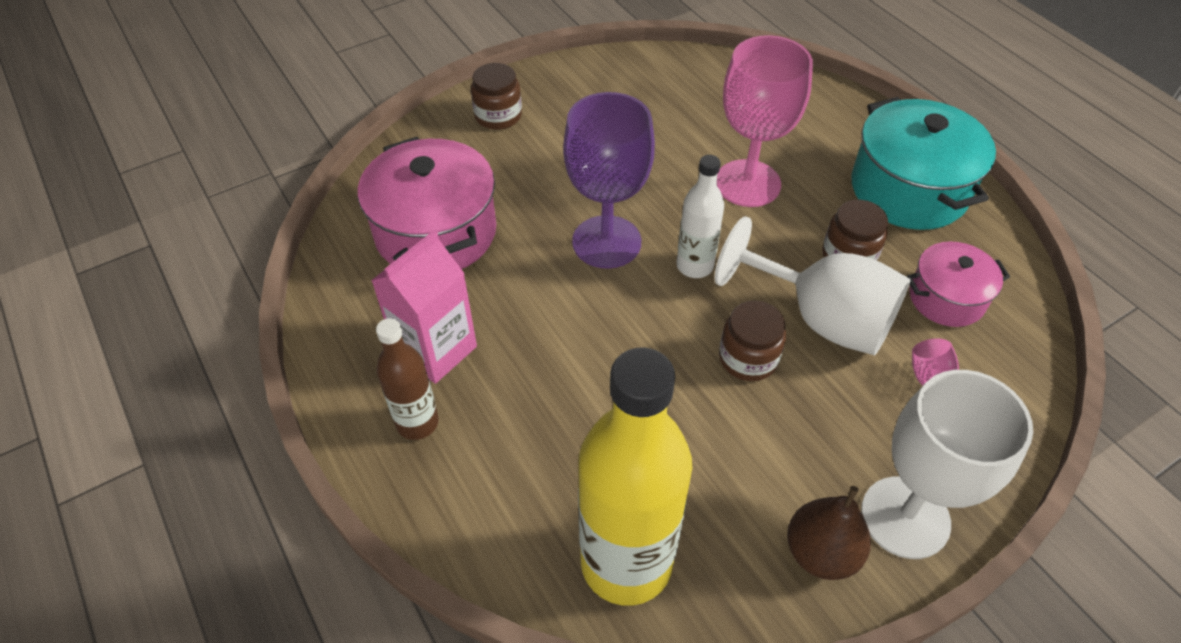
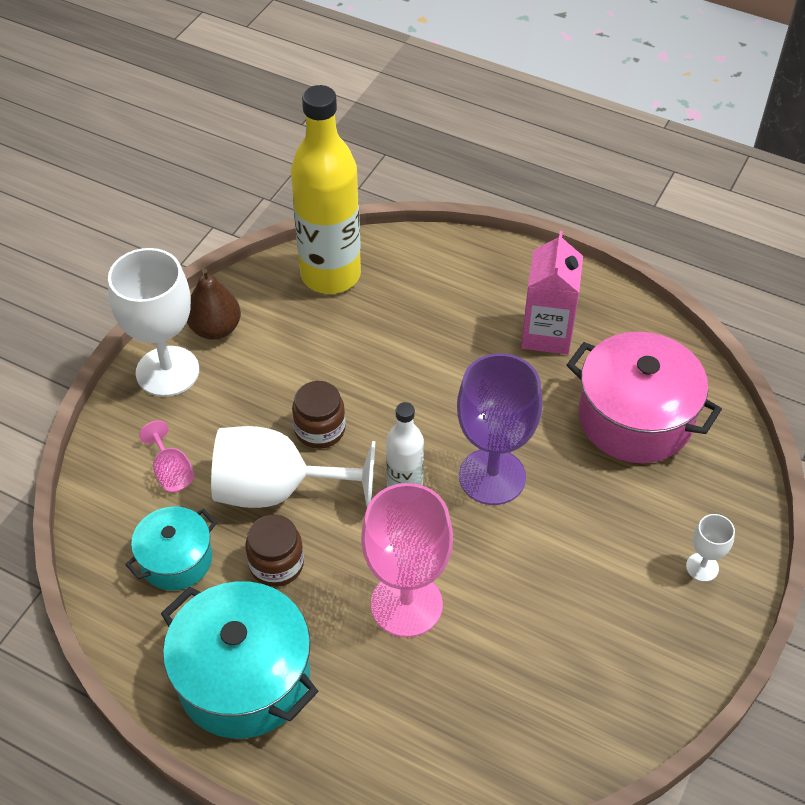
camera: 150 degrees right, 0 degrees up
brown bottle [376,318,439,440] -> none
brown jar [471,63,522,130] -> white goblet [686,514,735,582]
pink pot [906,241,1010,327] -> turquoise pot [125,506,217,591]

